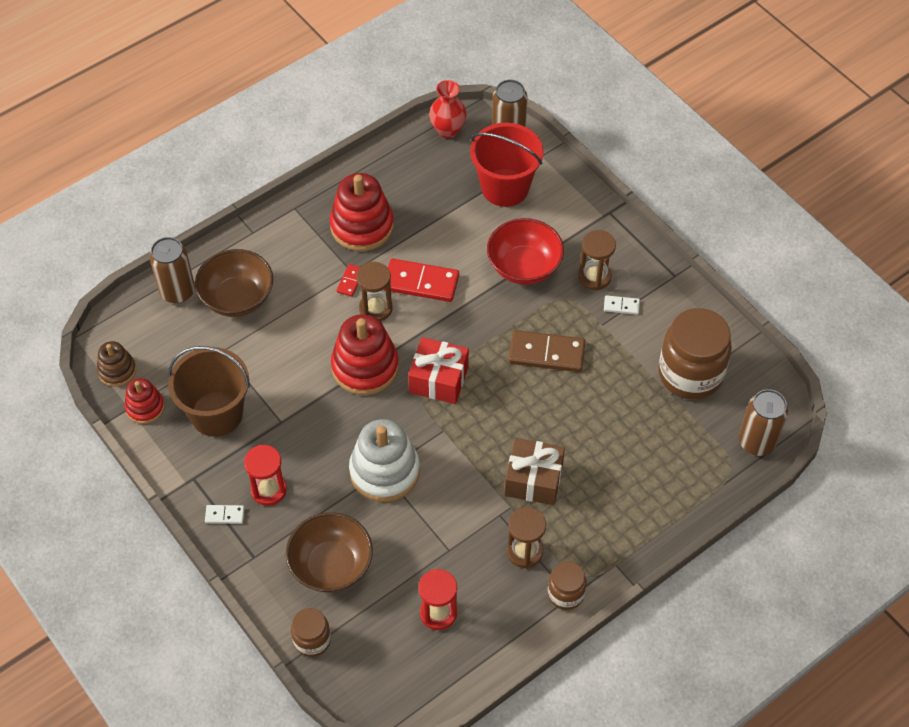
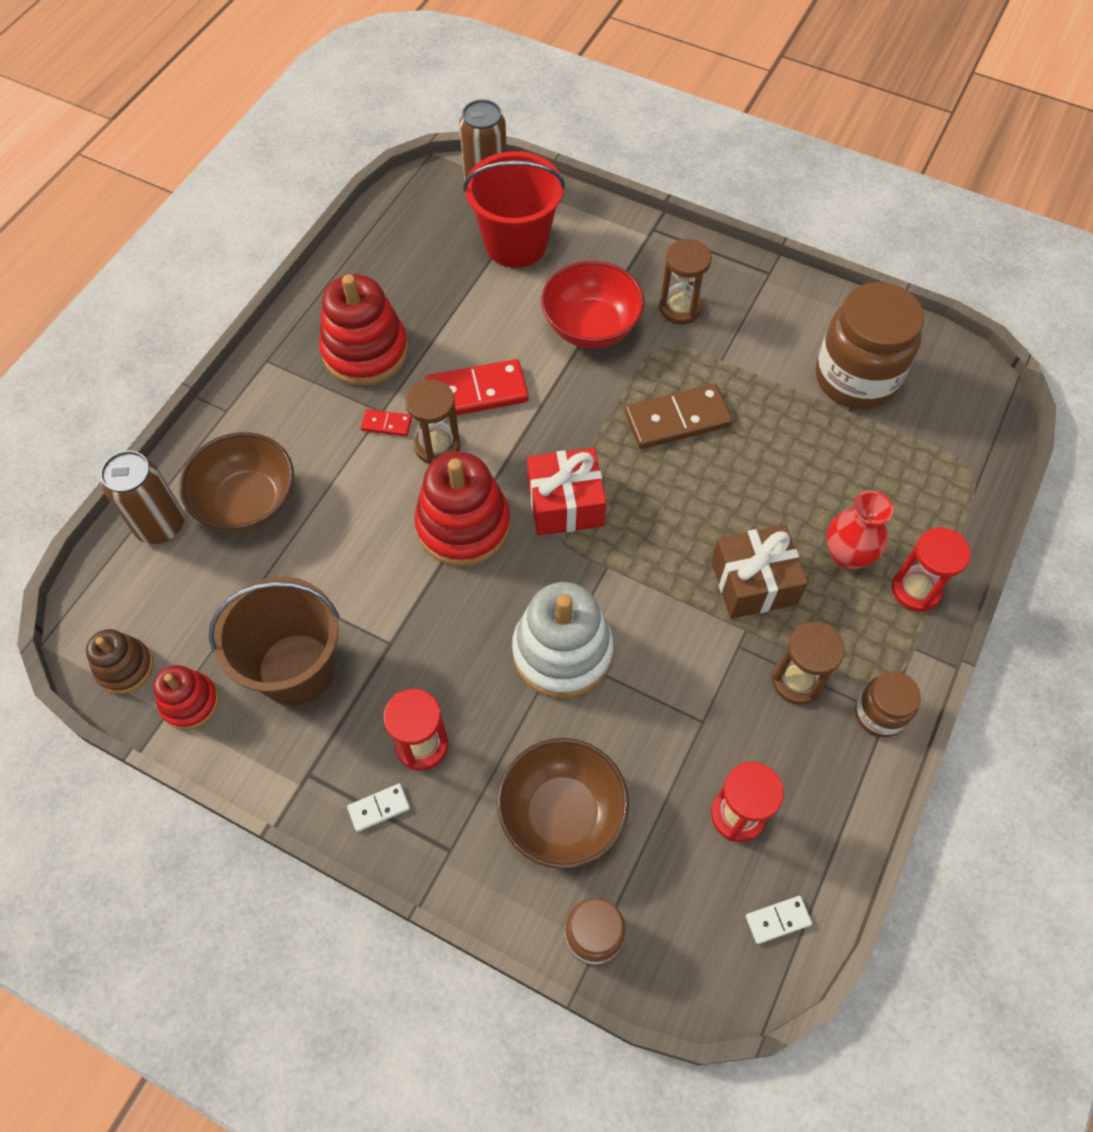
camera: 25 degrees left, 5 degrees up
red domino [337,264,360,297] -> red domino turned 75 degrees counterclockwise [360,409,412,437]
red vase [429,80,467,138] -> red vase moved to [826,491,893,570]
white domino [604,295,640,315] -> white domino moved to [746,896,812,944]
brown can [739,389,788,456] -> none
none -> red hourglass [892,528,971,612]

